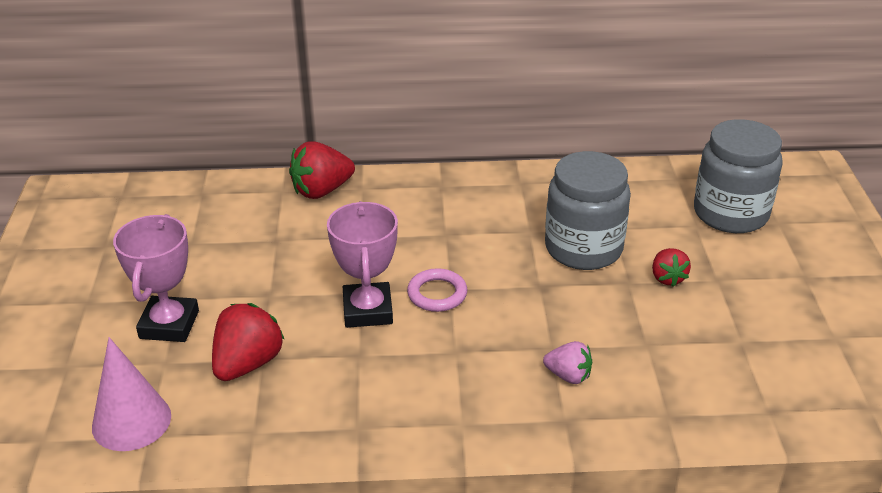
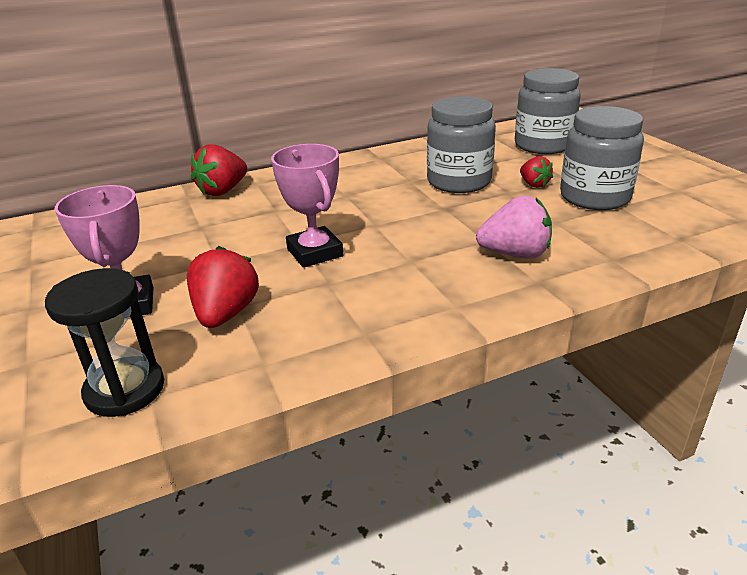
camera: 20 degrees left, 5 degrees down
pink cone [92,337,171,451] -> black hourglass [45,268,164,417]
pink ring [407,268,467,312] -> none
pink strawberry [543,341,592,384] -> pink strawberry [476,195,552,258], size x1.66
none -> grey jar [560,106,644,210]

